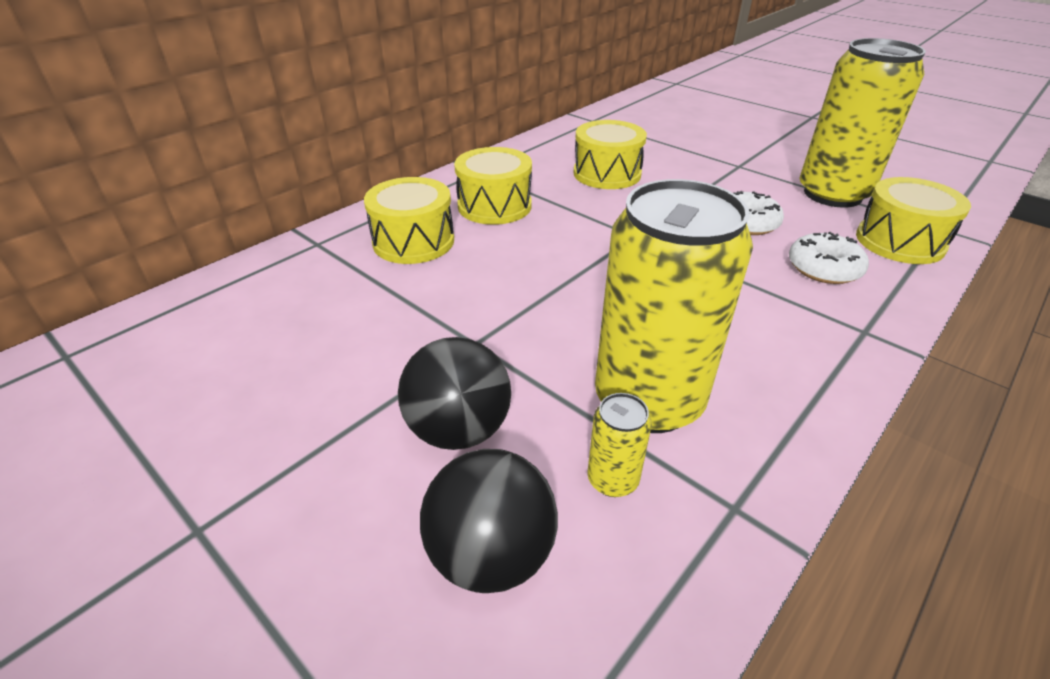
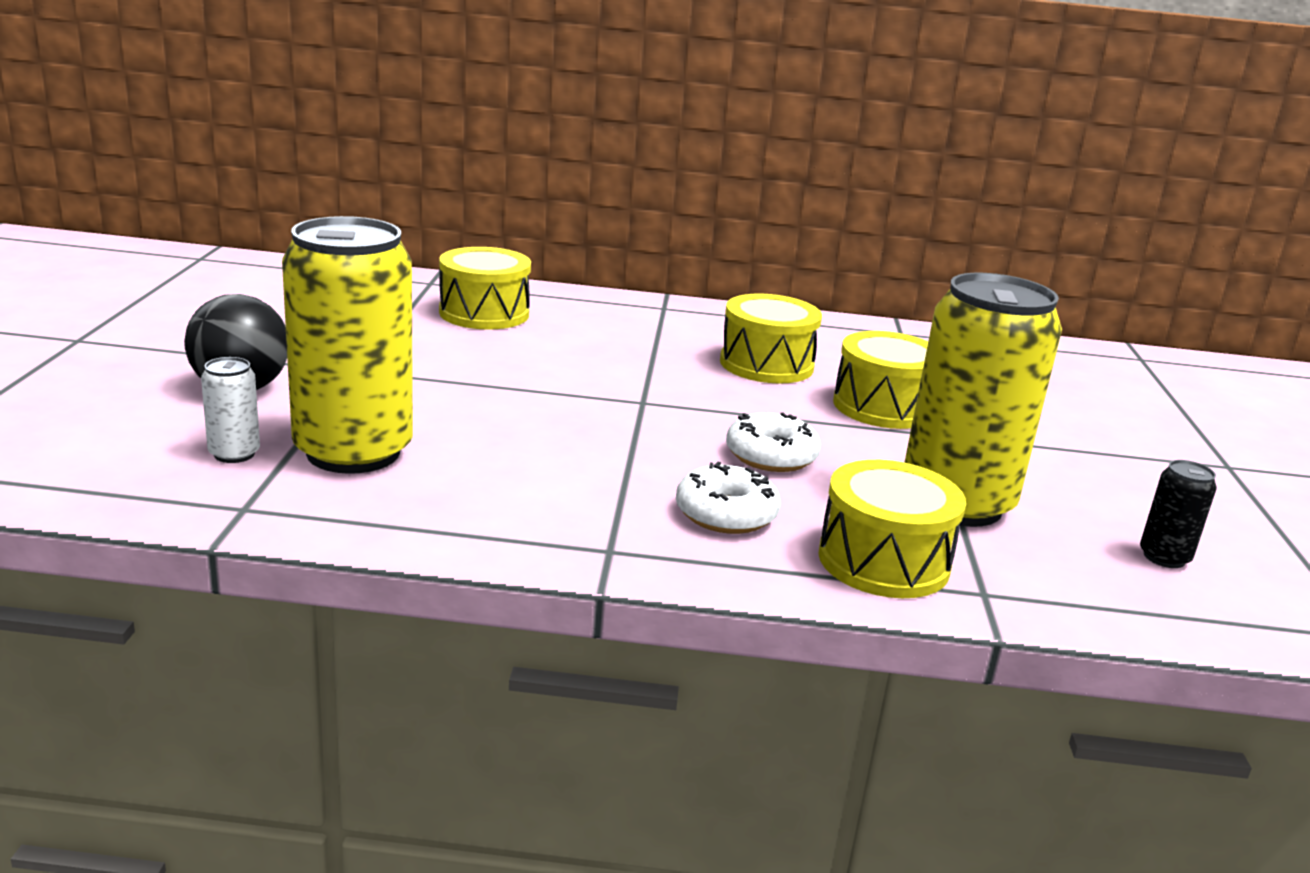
camera: 50 degrees right, 15 degrees down
black ball [420,449,558,593] -> none
yellow drum [454,147,532,225] -> yellow drum moved to [833,331,928,429]
yellow can [587,393,652,497] -> white can [201,357,260,463]
none -> black can [1140,460,1217,568]

